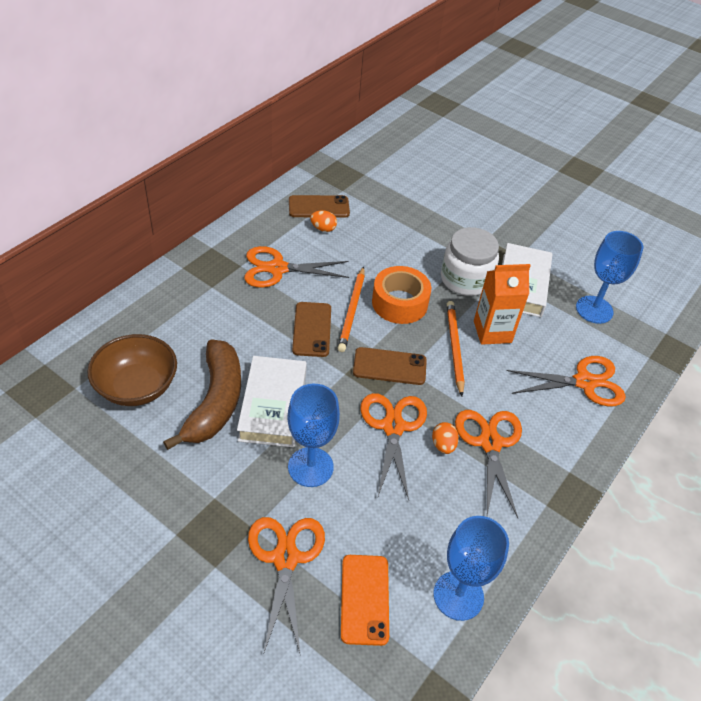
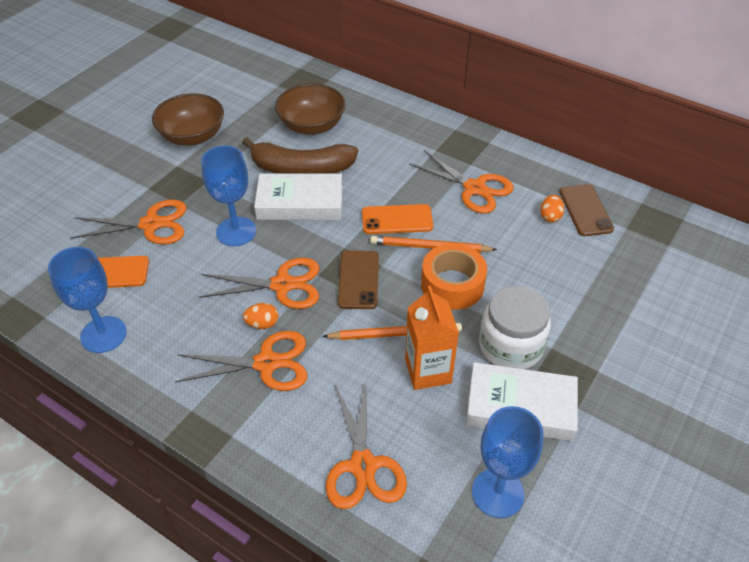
camera: 90 degrees right, 0 degrees up
orange scissors [244,246,349,288] -> orange scissors turned 135 degrees clockwise [409,150,514,213]
brown phone [292,302,331,357] -> orange phone [362,204,433,234]
none -> brown bowl [152,93,224,146]

